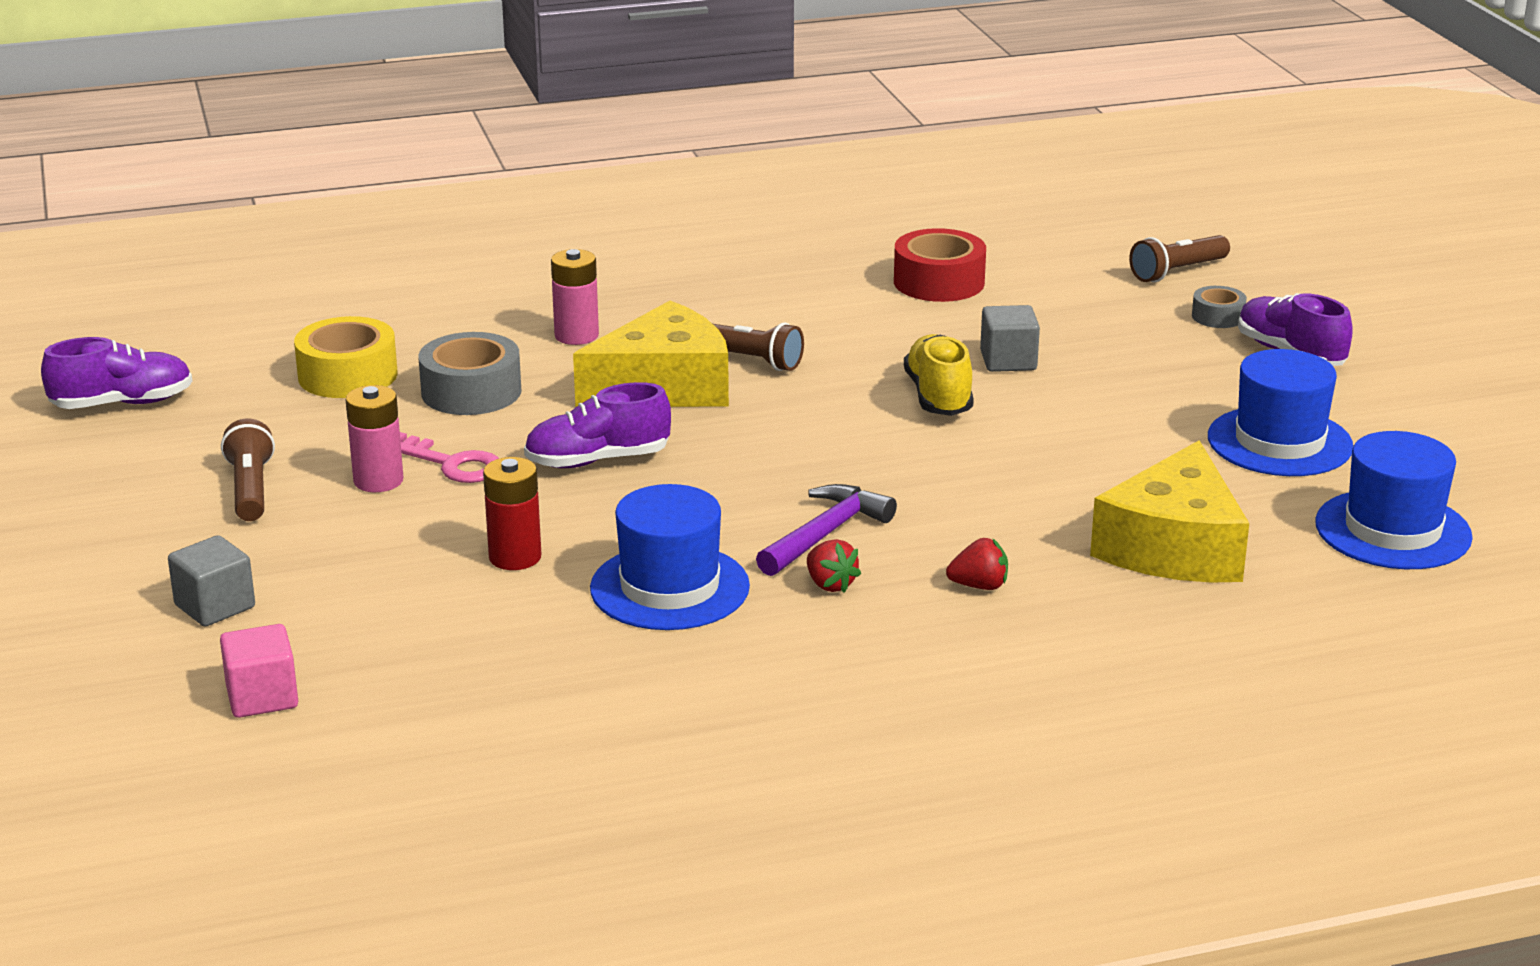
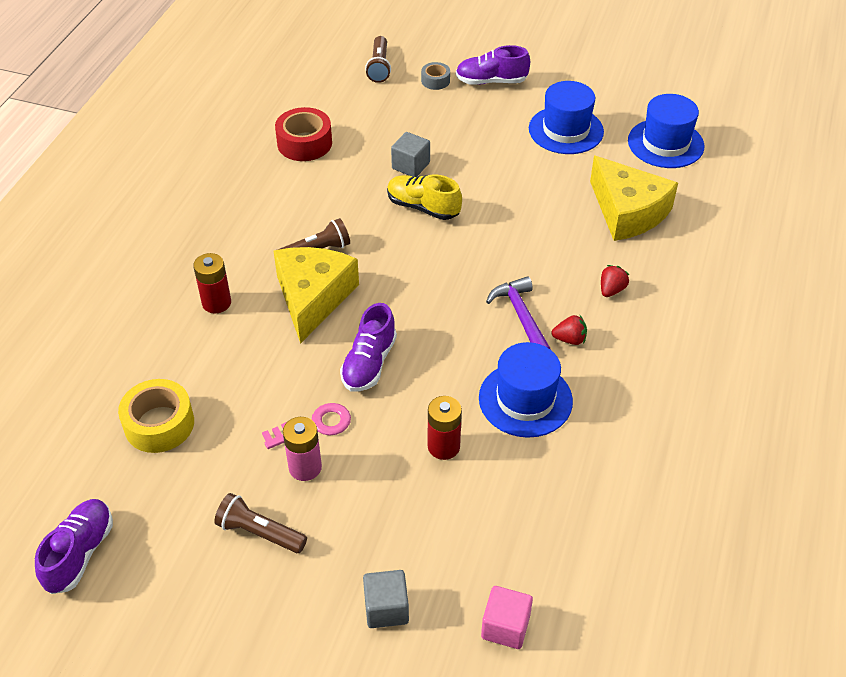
camera: 55 degrees left, 20 degrees up
grey tape [419,332,522,415] -> none
pink battery [551,249,599,345] -> red battery [193,253,231,313]

